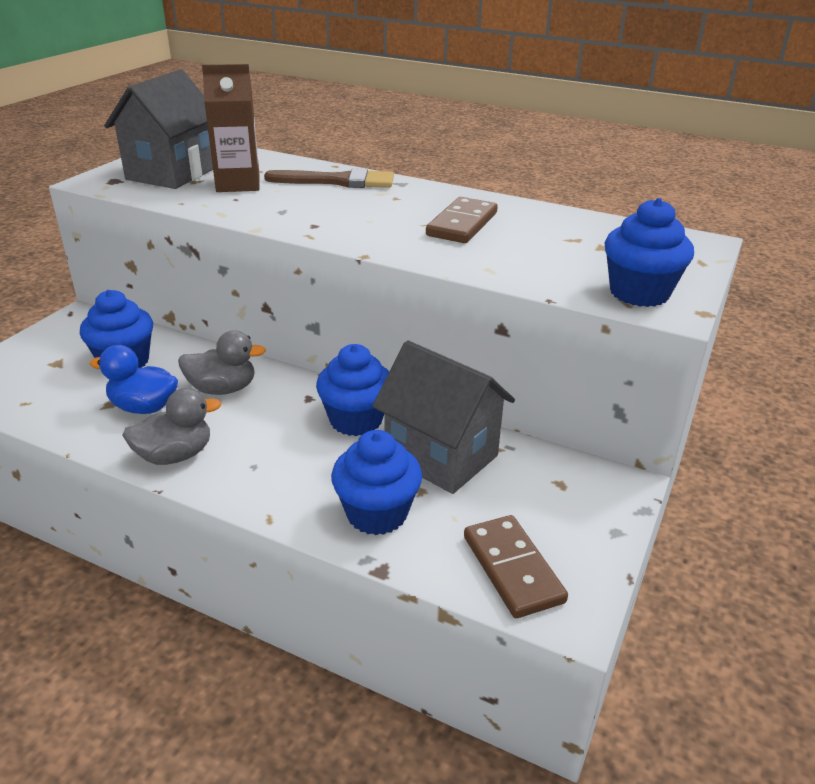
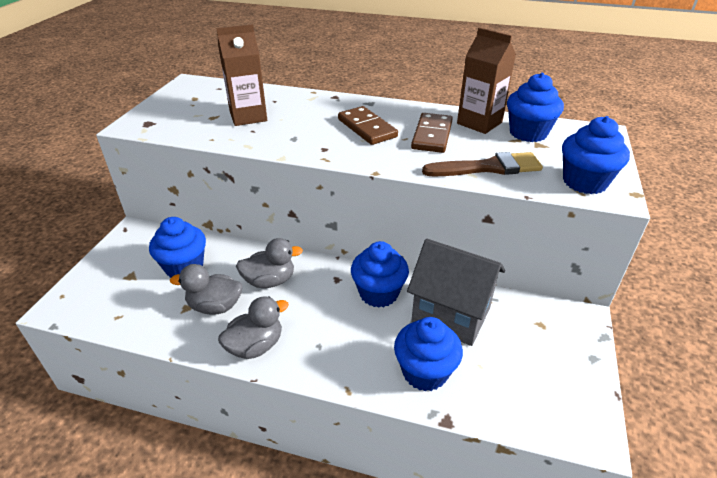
camera: 10 degrees left, 5 degrees up
blue duck [89,345,178,414] -> grey duck [170,264,242,315]
grey house [104,70,213,189] -> none
brown brush [264,168,394,188] -> brown brush moved to [422,152,543,176]
brown domino [464,515,568,618] -> brown domino moved to [338,106,398,145]
none -> brown carton [457,27,516,134]
none -> blue cupcake [507,73,564,142]

